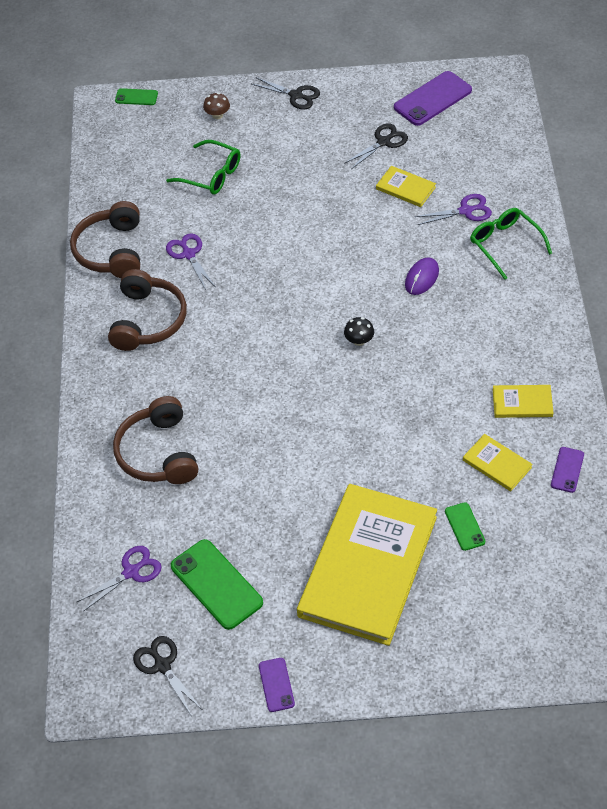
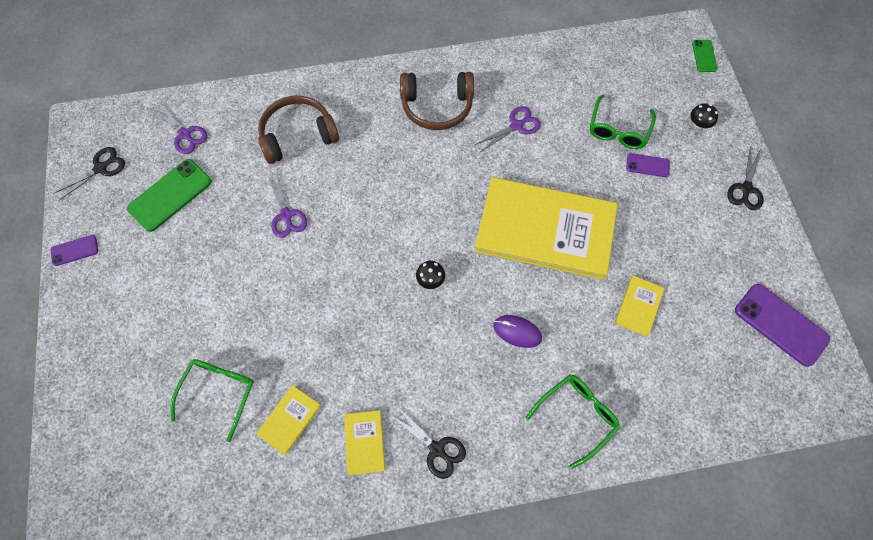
camera: 80 degrees right, 15 degrees up
brown headphones [70,201,140,278] -> none
brown mushroom [203,93,230,119] -> black mushroom [690,104,718,129]
yellow book [297,484,437,646] -> yellow book moved to [475,177,618,280]
black scissors [344,124,408,169] -> black scissors moved to [390,406,466,479]
purple scissors [415,194,492,225] -> purple scissors moved to [268,174,307,238]
green phone [445,502,485,551] -> green glasses [171,359,254,442]
purple phone [551,447,584,493] -> purple phone moved to [626,153,670,177]

